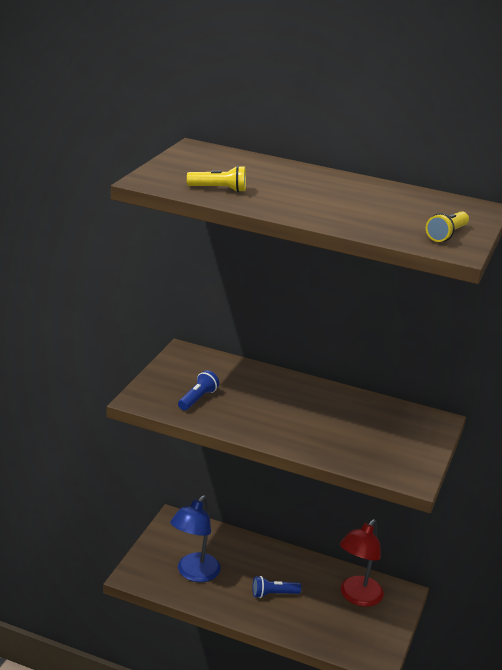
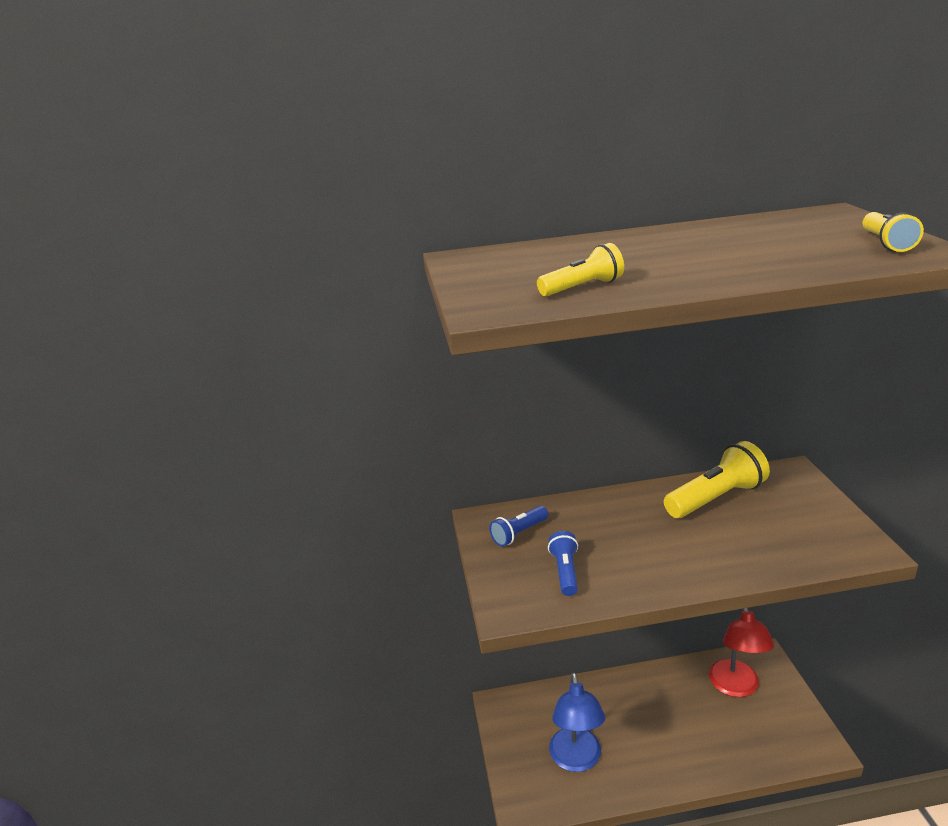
camera: 25 degrees left, 0 degrees up
blue flashlight [252,576,301,598] -> blue flashlight moved to [489,506,548,547]
none -> yellow flashlight [664,441,770,518]

